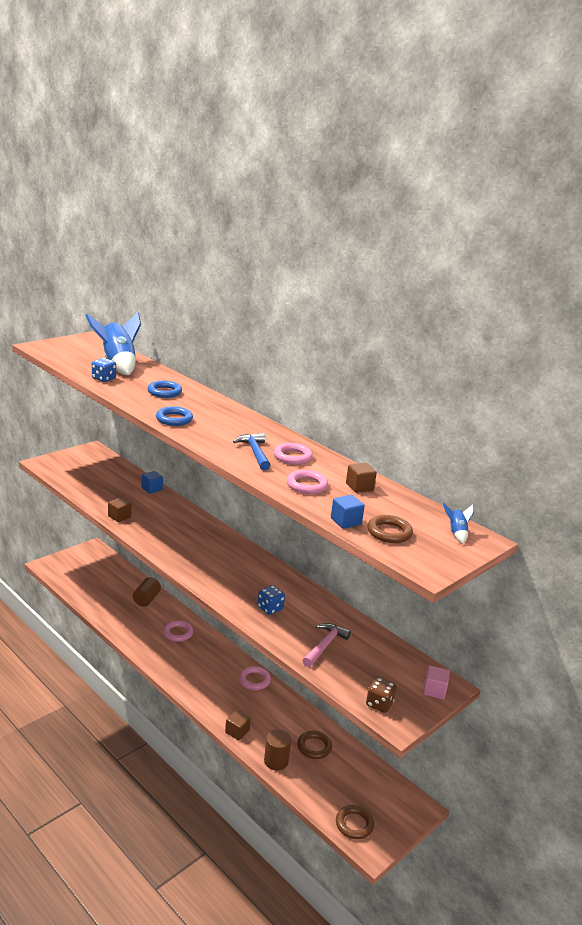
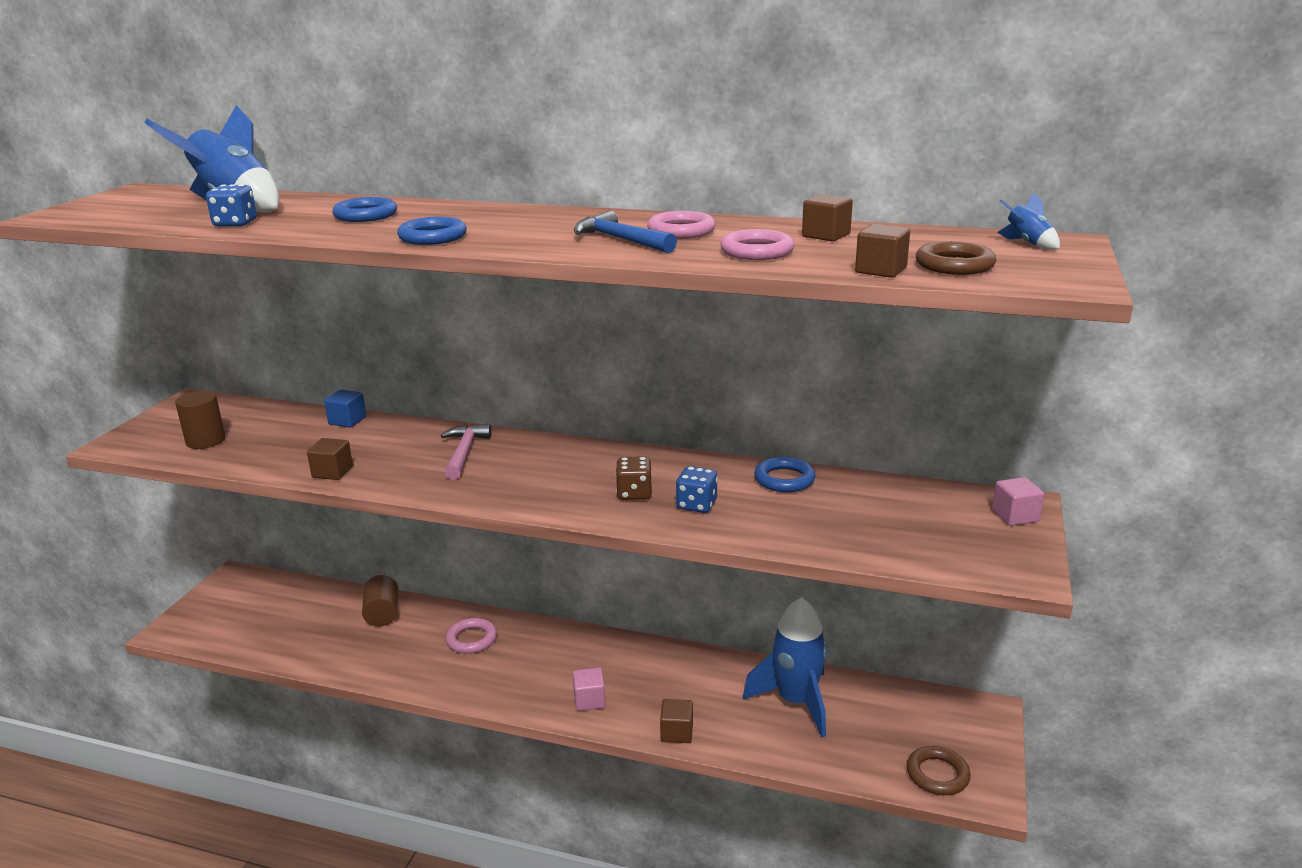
camera: 25 degrees left, 0 degrees up
pink ring [239,666,271,690] -> none
brown cylinder [264,729,291,771] -> brown cylinder moved to [175,391,226,449]
brown ring [297,731,332,759] -> blue rocket [743,597,827,737]
pink hammer [302,623,351,667] -> pink hammer moved to [441,424,492,480]
blue cube [331,495,365,529] -> brown cube [855,224,910,278]
brown dice [366,677,397,713] -> brown dice moved to [616,457,652,500]
none -> pink cube [573,668,606,711]
none -> blue ring [754,457,815,492]

